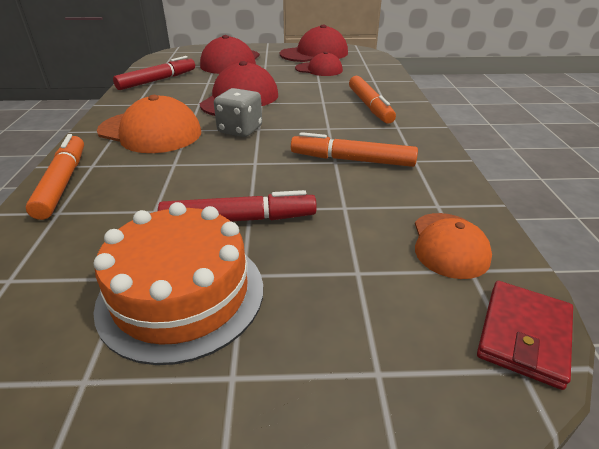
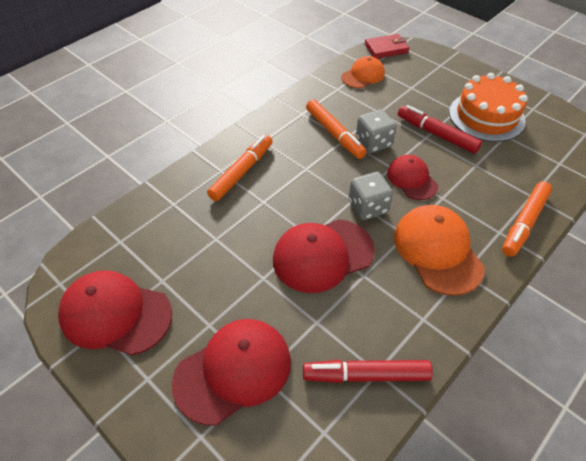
camera: 135 degrees left, 15 degrees up
red cap [295,52,343,76] -> red cap moved to [387,155,438,200]
none -> grey dice [356,109,396,153]

